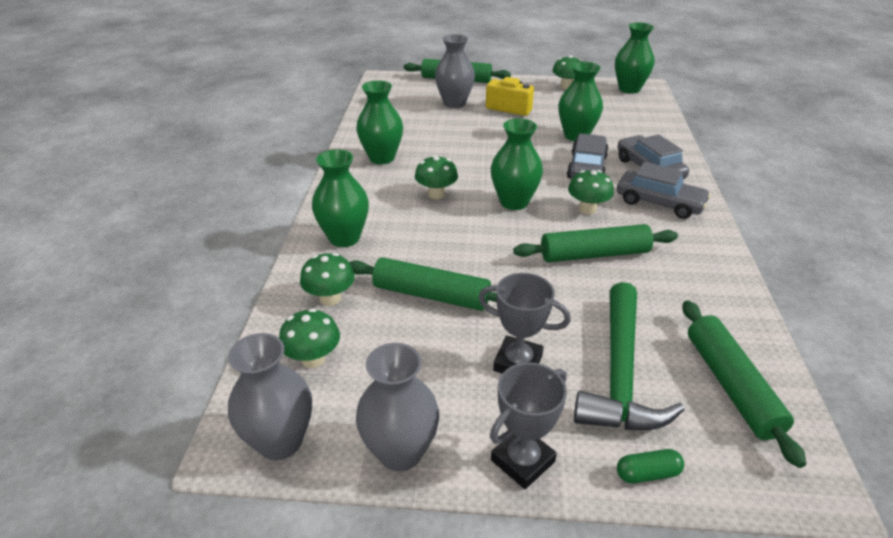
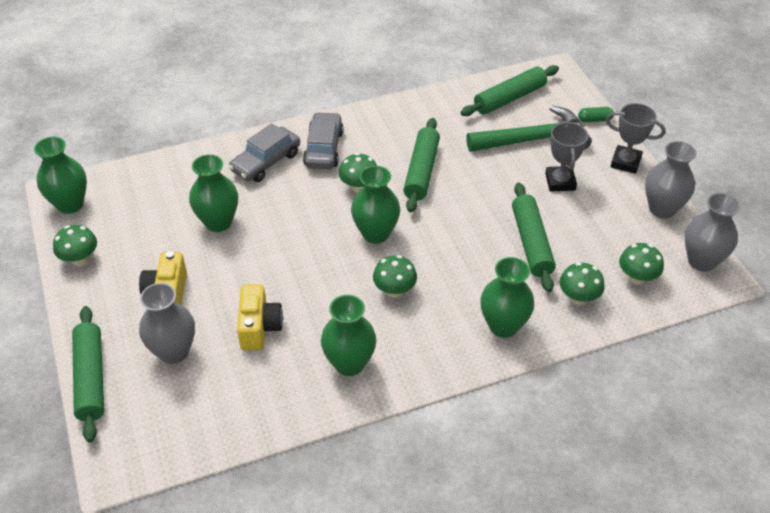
camera: 115 degrees left, 10 degrees up
green rolling pin [513,224,678,262] -> green rolling pin turned 45 degrees clockwise [403,118,440,212]
grey car [567,134,609,179] -> none
green capsule [617,449,684,483] -> green capsule turned 60 degrees counterclockwise [578,107,614,122]
none -> yellow camera [237,284,283,350]

